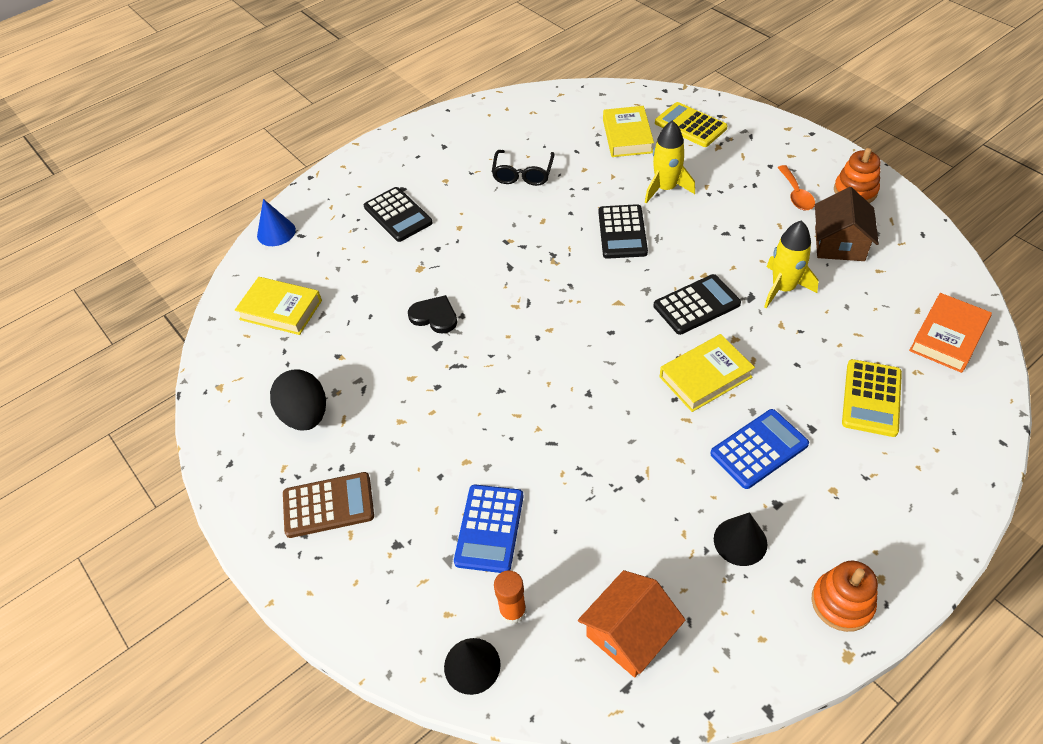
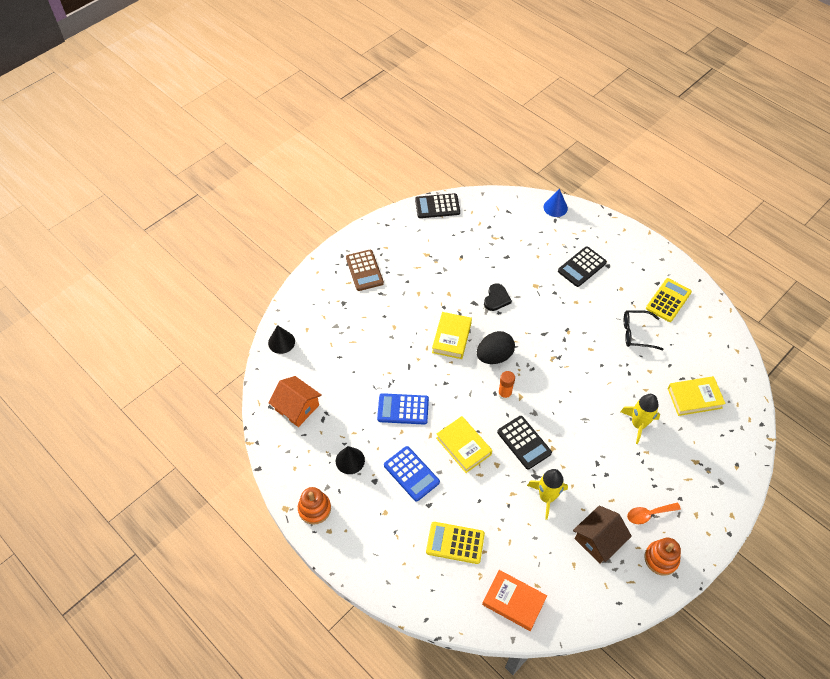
camera: 80 degrees right, 5 degrees up
yellow book [235,277,322,335] -> yellow book moved to [432,312,472,359]
black egg [270,369,326,431] -> black egg moved to [477,331,515,364]
blue calculator [454,485,524,573] -> blue calculator moved to [377,393,429,425]
orange glue stick [494,570,526,624] -> orange glue stick moved to [498,371,515,400]
black calculator [598,204,648,259] -> black calculator moved to [415,193,460,218]
yellow calculator [655,102,728,147] -> yellow calculator moved to [646,278,692,322]
brown house [815,187,879,261] -> brown house turned 45 degrees counterclockwise [573,506,632,564]

